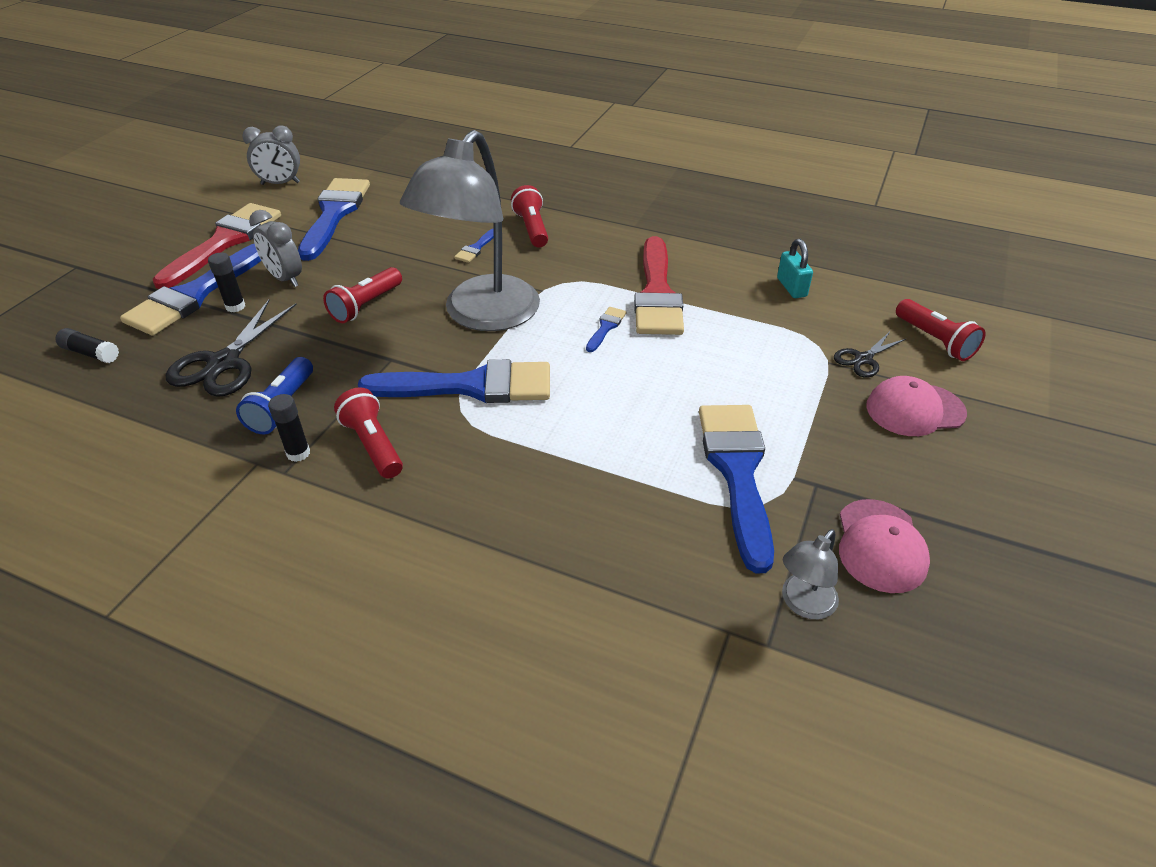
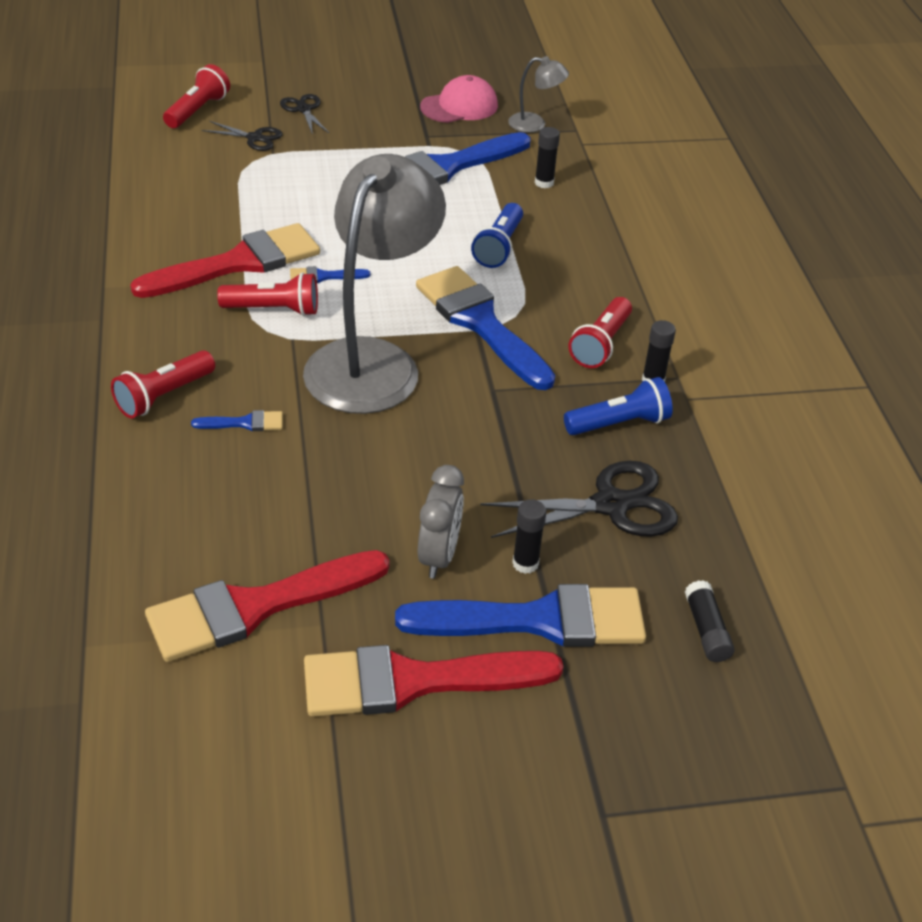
camera: 125 degrees left, 0 degrees up
grey clock [242,125,300,185] -> none
blue brush [298,178,370,261] -> red brush [145,550,390,662]
red flashlight [323,267,402,323] -> red flashlight moved to [217,272,318,316]
grey lamp [400,130,540,331] -> grey lamp turned 60 degrees counterclockwise [303,154,446,414]
turquoise padlock [777,239,813,298] -> none
pink cap [866,376,967,436] -> black scissors [280,94,329,135]
none -> blue flashlight [471,203,523,268]
none -> black glue stick [535,127,560,188]

